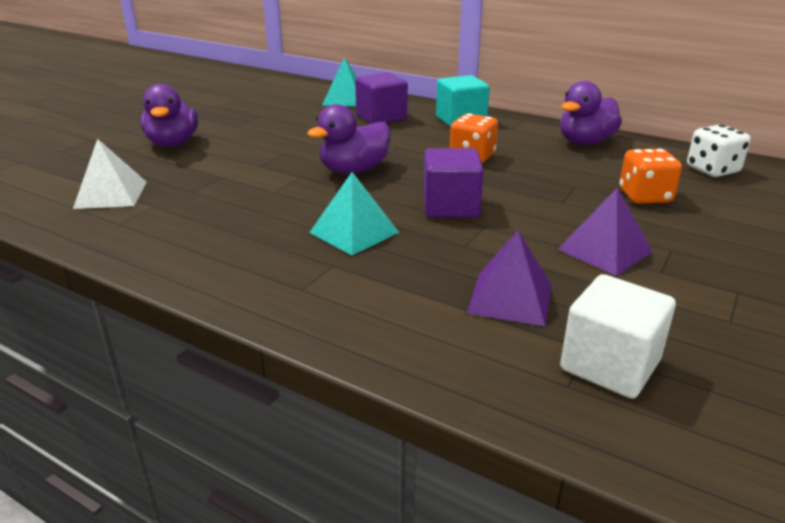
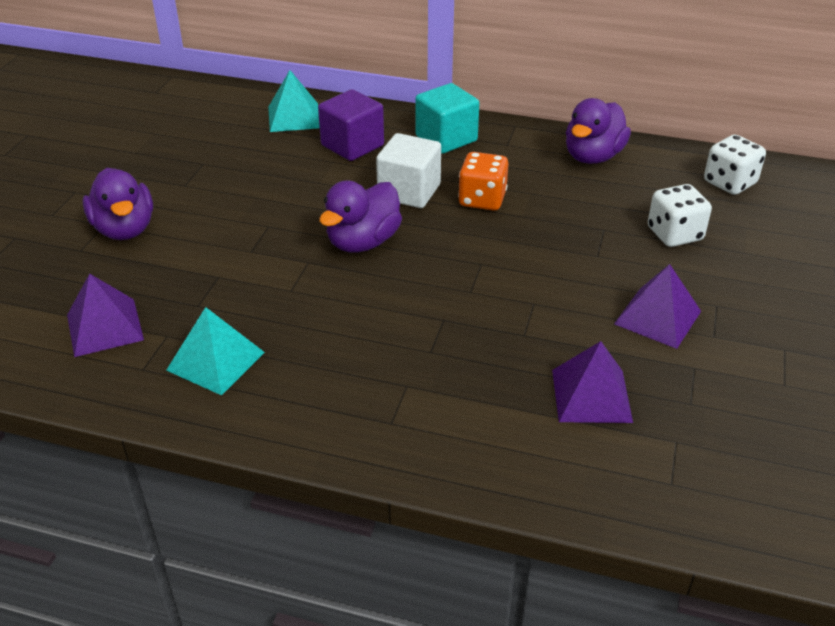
camera: 15 degrees left, 10 degrees up
white pyramid [73,139,146,209] -> purple pyramid [67,273,144,357]
turquoise pyramid [309,172,399,255] -> turquoise pyramid moved to [166,307,265,395]
purple cube [423,148,484,218] -> none
white cube [560,274,676,399] -> white cube moved to [376,133,441,208]
orange dice [619,149,682,204] -> white dice [648,184,712,247]

